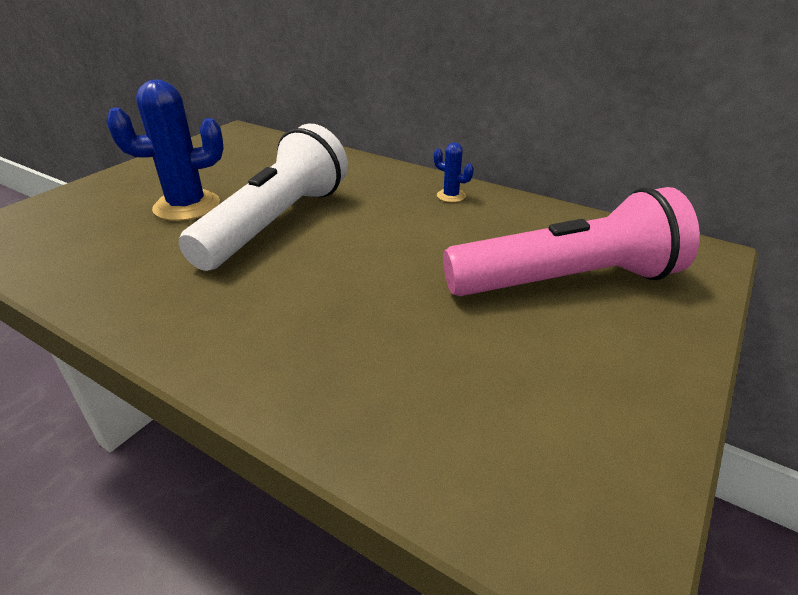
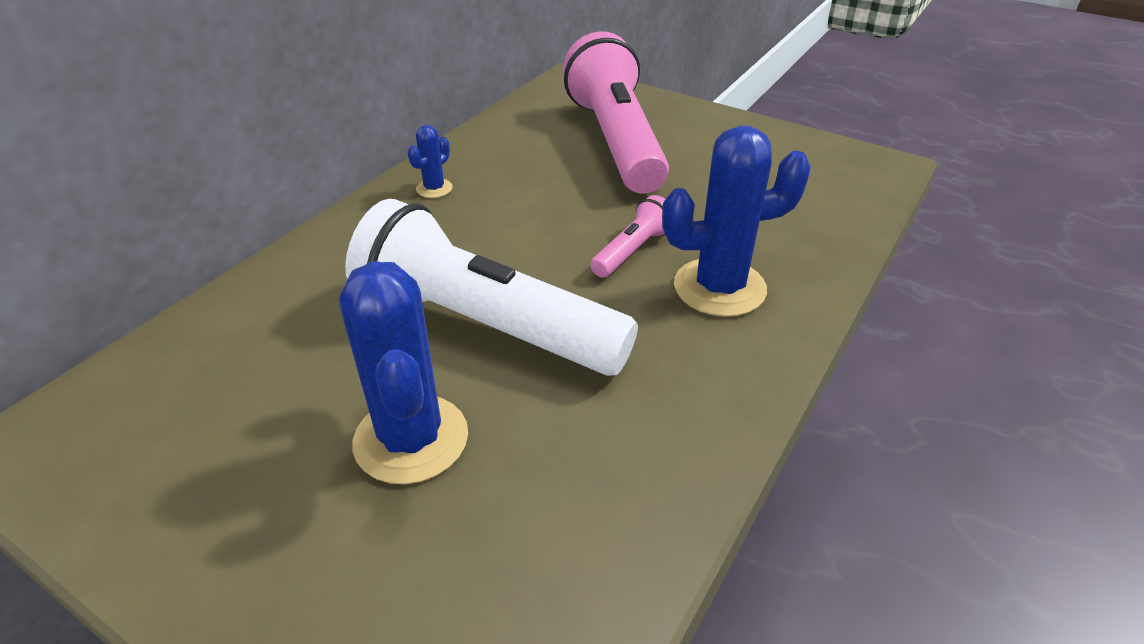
camera: 90 degrees left, 5 degrees up
none -> pink flashlight [590,195,665,278]
none -> blue cactus [662,125,811,317]

